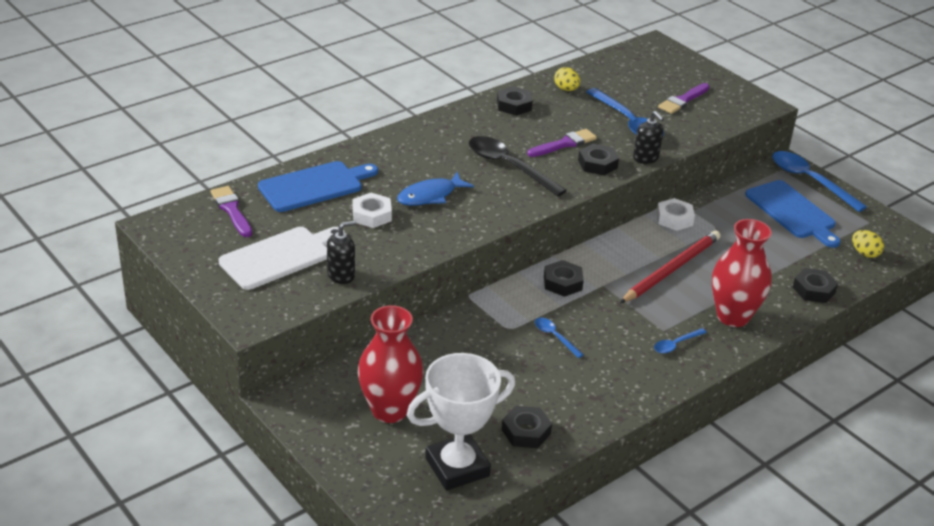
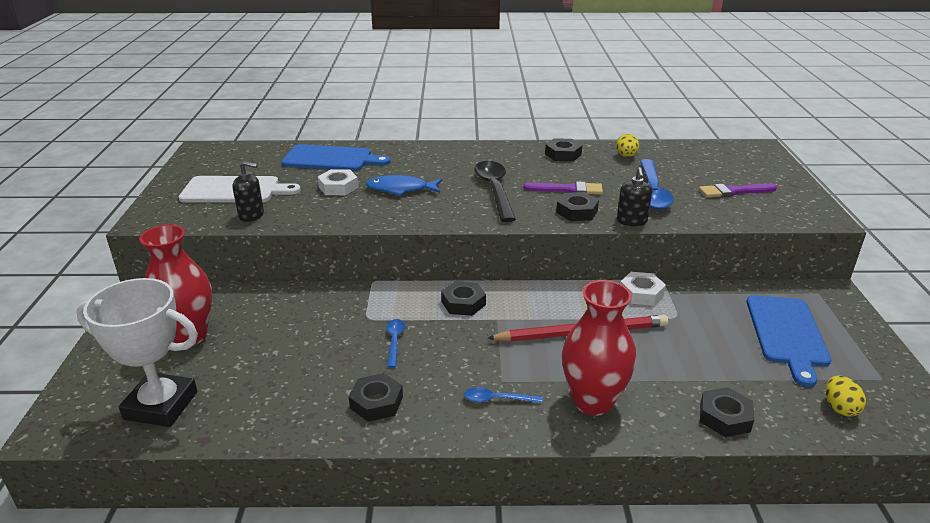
camera: 40 degrees right, 5 degrees down
purple brush [211,186,252,237] -> none
black nut [501,406,552,448] -> black nut moved to [349,373,403,422]
blue spoon [772,151,867,212] -> none

